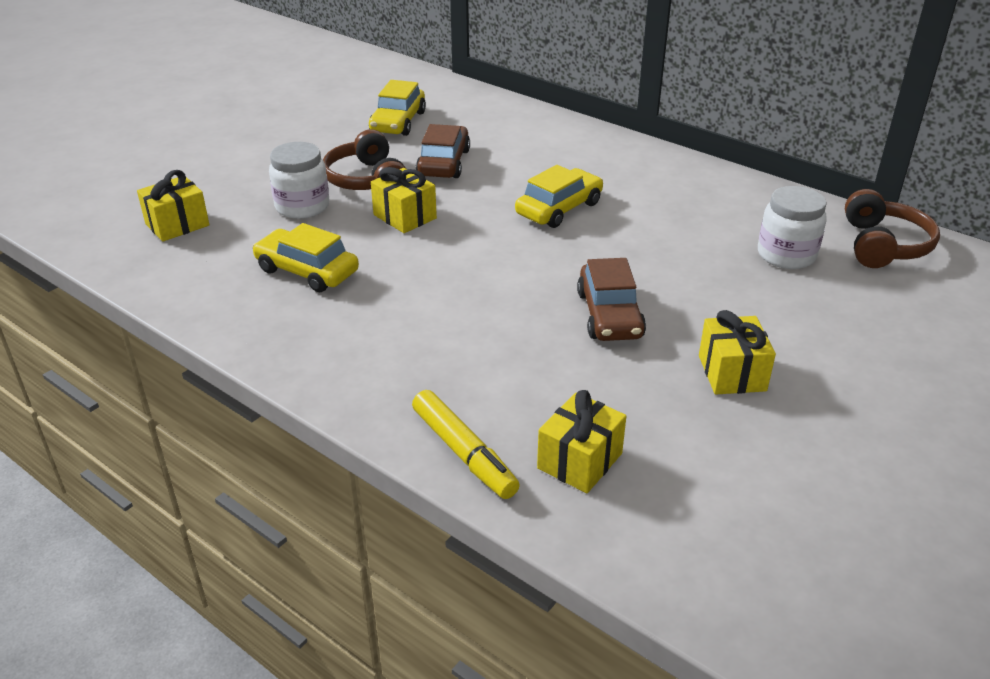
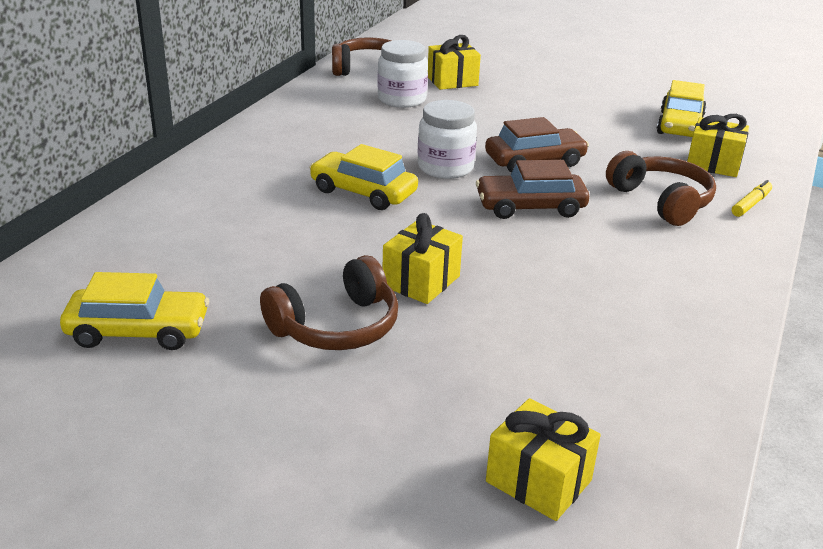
camera: 105 degrees left, 5 degrees down
yellow car [252,223,359,292] -> yellow car moved to [657,80,706,137]
white jar [269,142,329,219] -> white jar moved to [417,100,477,179]
yellow marker [412,390,520,499] -> yellow marker [732,180,772,217], size x0.59
brown car [416,124,470,178] -> brown car moved to [476,160,589,219]
yellow gift [699,310,776,395] -> yellow gift moved to [428,35,481,90]
none -> brown headphones [606,151,716,226]

